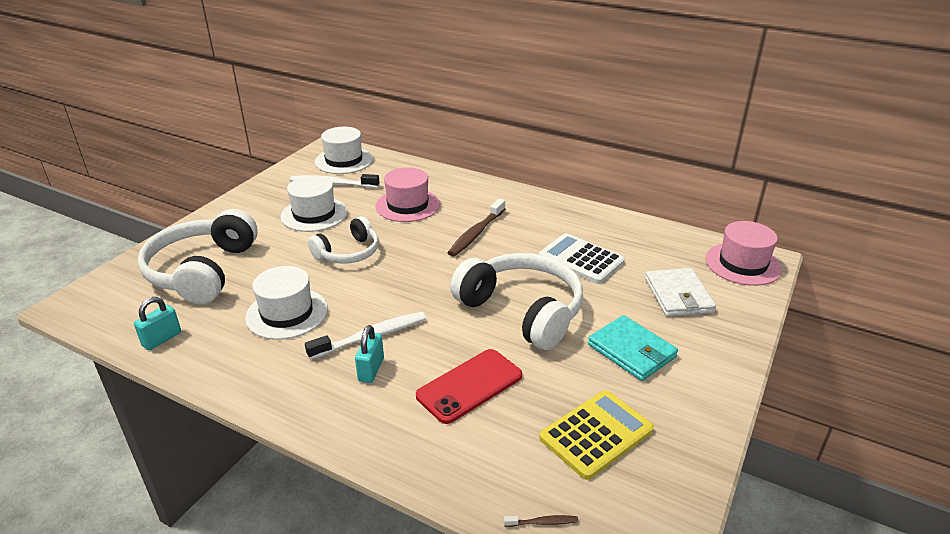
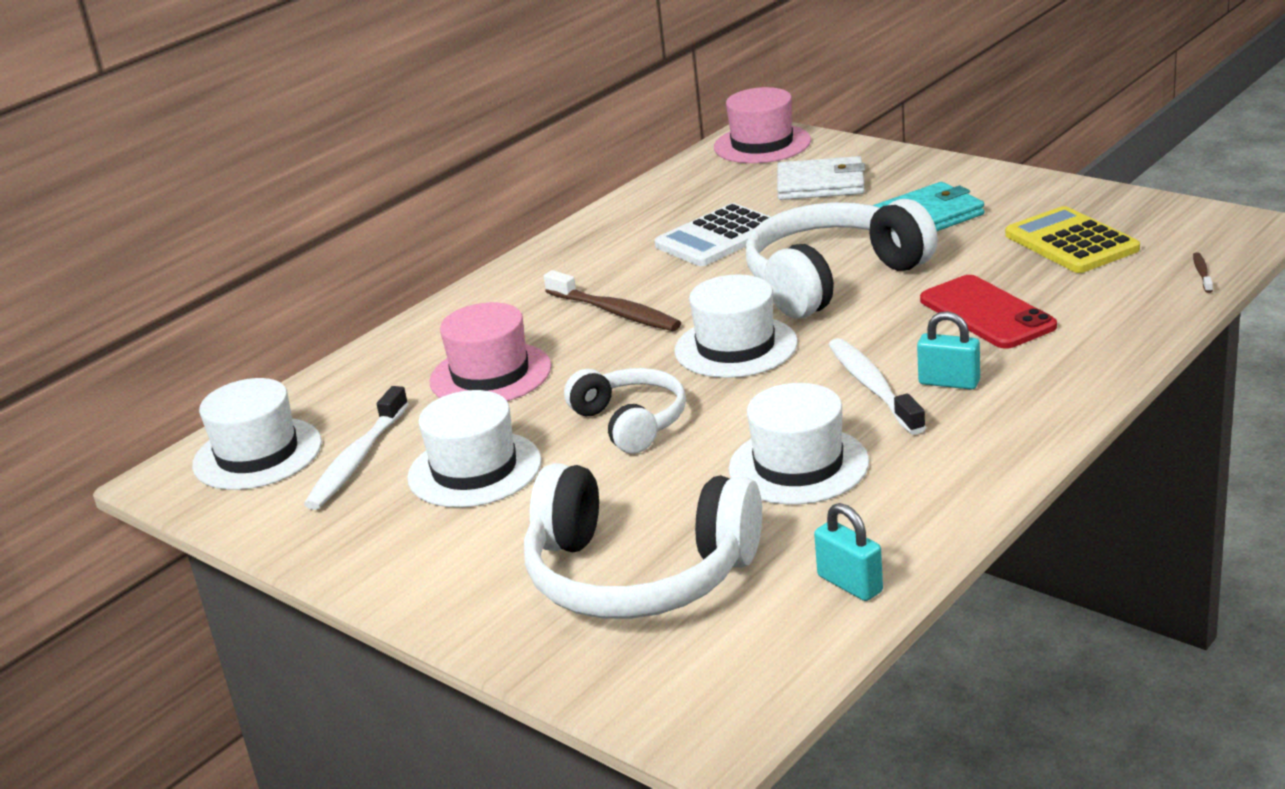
camera: 75 degrees left, 5 degrees down
none -> white hat [674,274,798,378]

